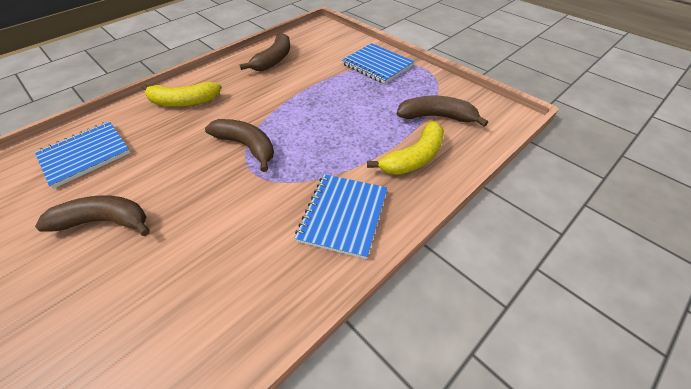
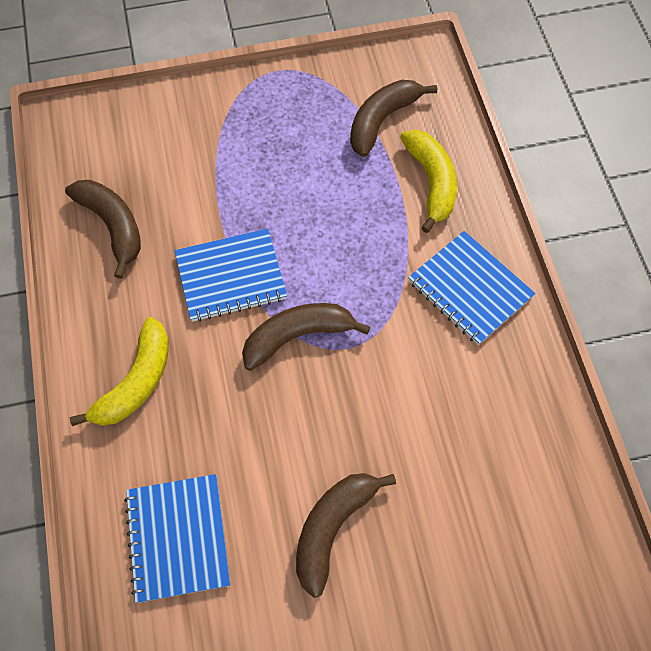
camera: 60 degrees left, 15 degrees up
blue notebook [342,43,414,84] -> blue notebook moved to [175,228,287,322]

